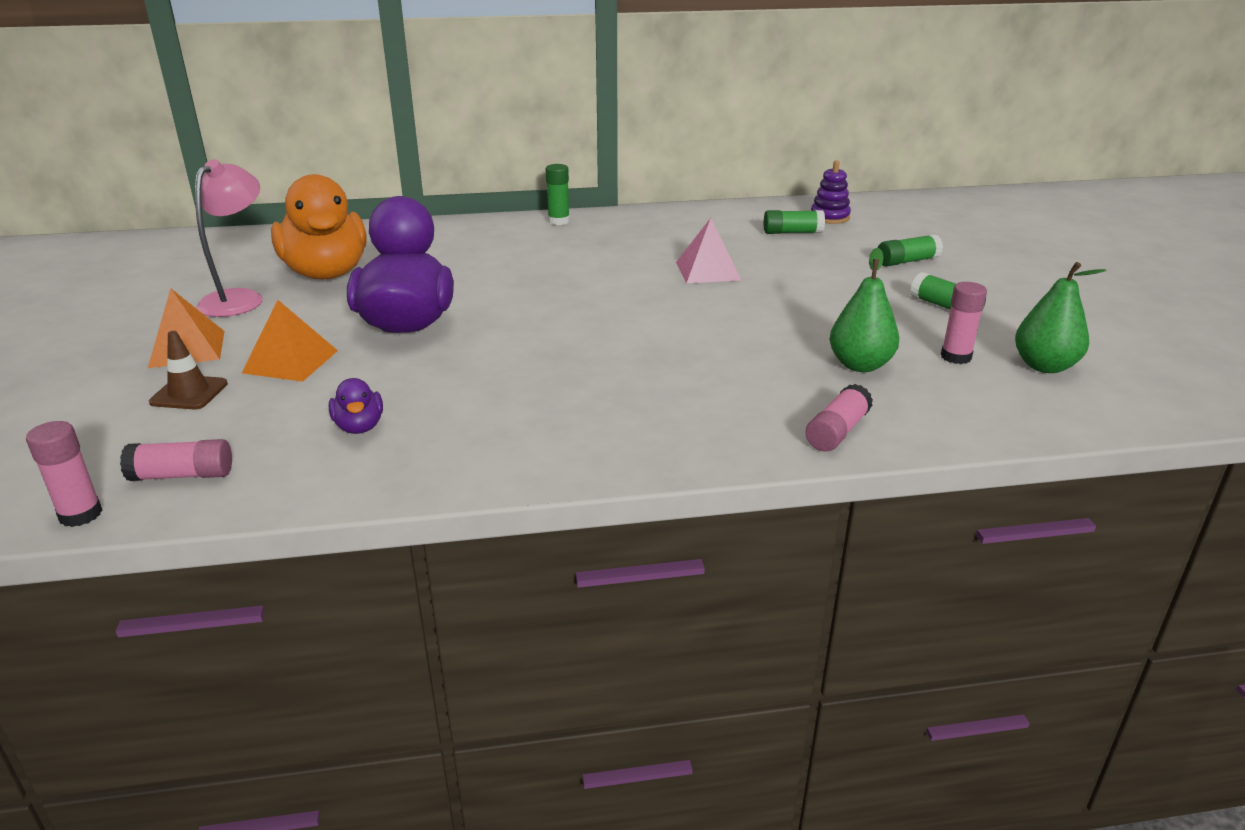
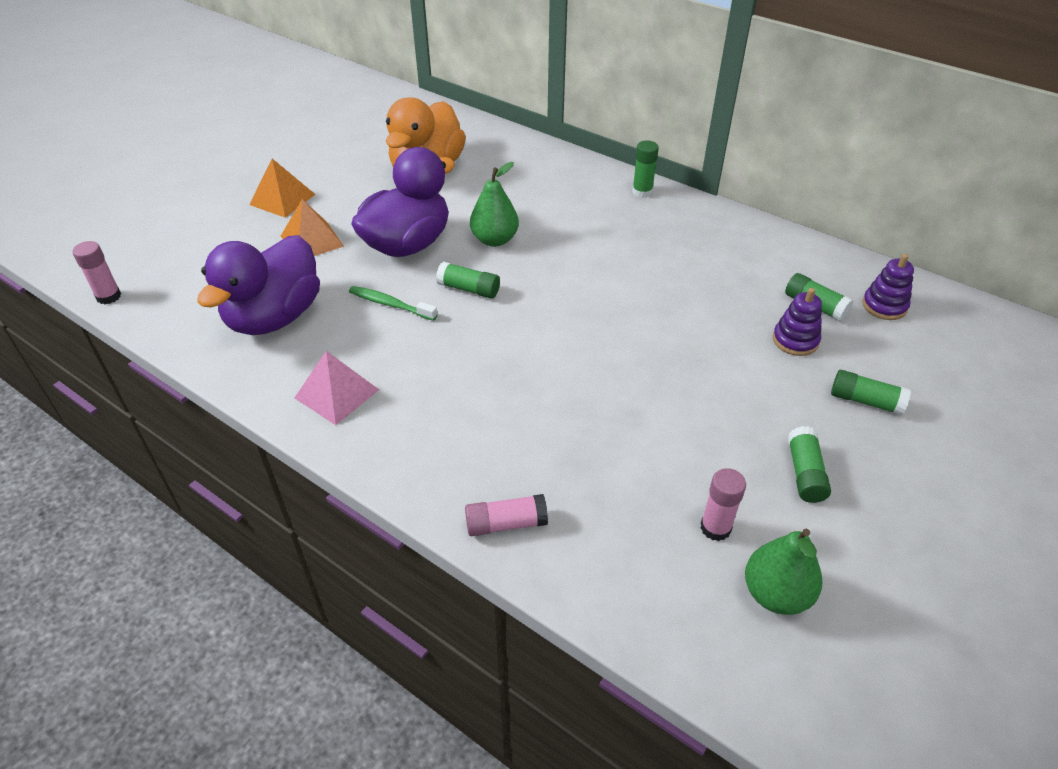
camera: 45 degrees right, 15 degrees up
pink glue stick [120,439,232,481] -> none
brown traffic cone [149,331,228,409] -> none
pink lamp [195,159,263,317] -> none
purple duck [329,378,383,434] -> purple duck [197,235,320,335], size x2.34
pink pyramid [676,218,741,283] -> pink pyramid moved to [295,351,379,425]
green pear [829,248,899,372] -> green pear moved to [470,162,519,247]
none -> green toothbrush [349,286,438,321]
none -> green glue stick [436,262,500,299]
none -> purple stacking toy [773,288,822,356]

